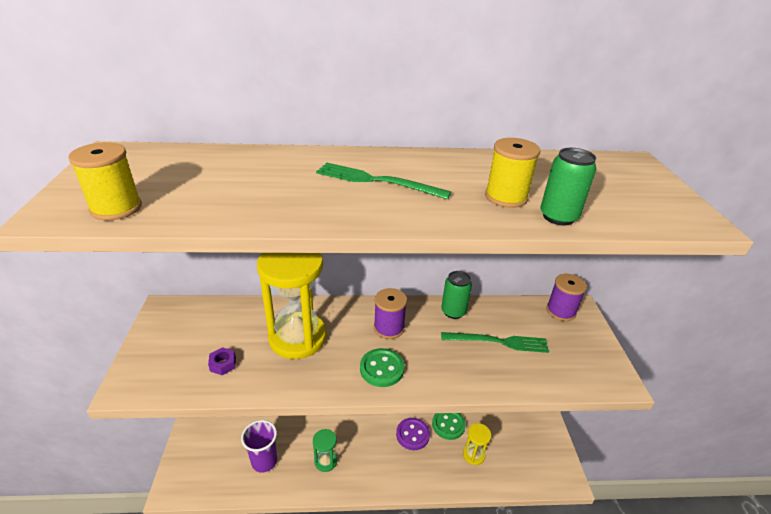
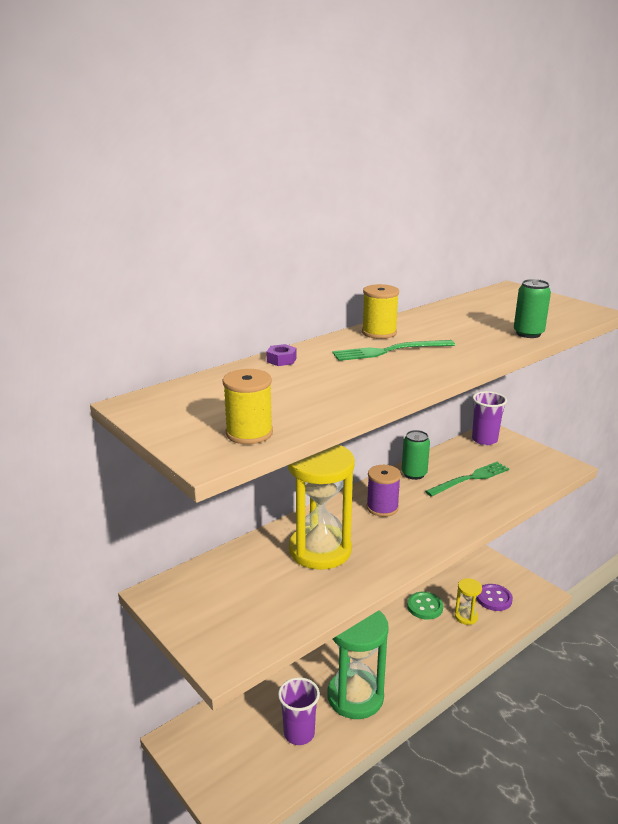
camera: 35 degrees left, 10 degrees down
purple nut [208,347,236,375] -> purple nut moved to [267,344,297,366]
green hourglass [313,429,337,472] -> green hourglass [327,610,389,719], size x2.14
green button [360,348,404,387] -> none
purple button [396,418,430,450] -> purple button moved to [476,584,513,611]
yellow spool [485,138,540,208] -> yellow spool moved to [362,284,399,339]
purple spool [546,274,587,321] -> purple cup [472,391,507,445]

